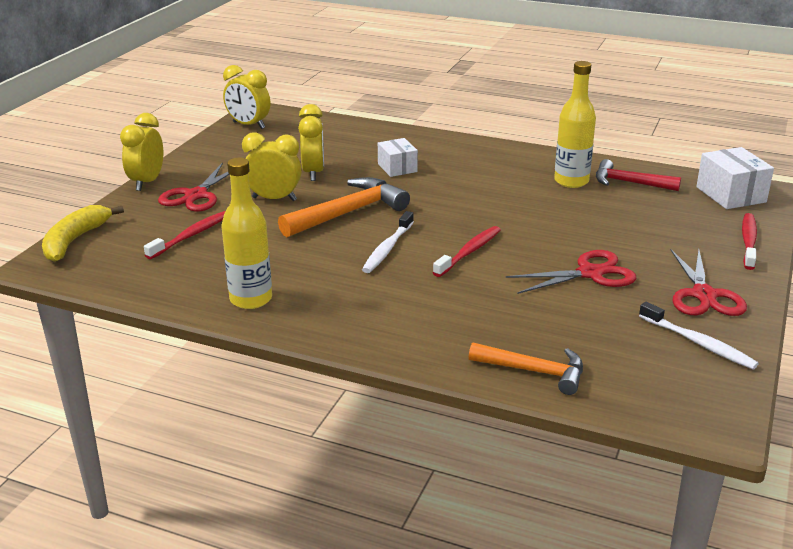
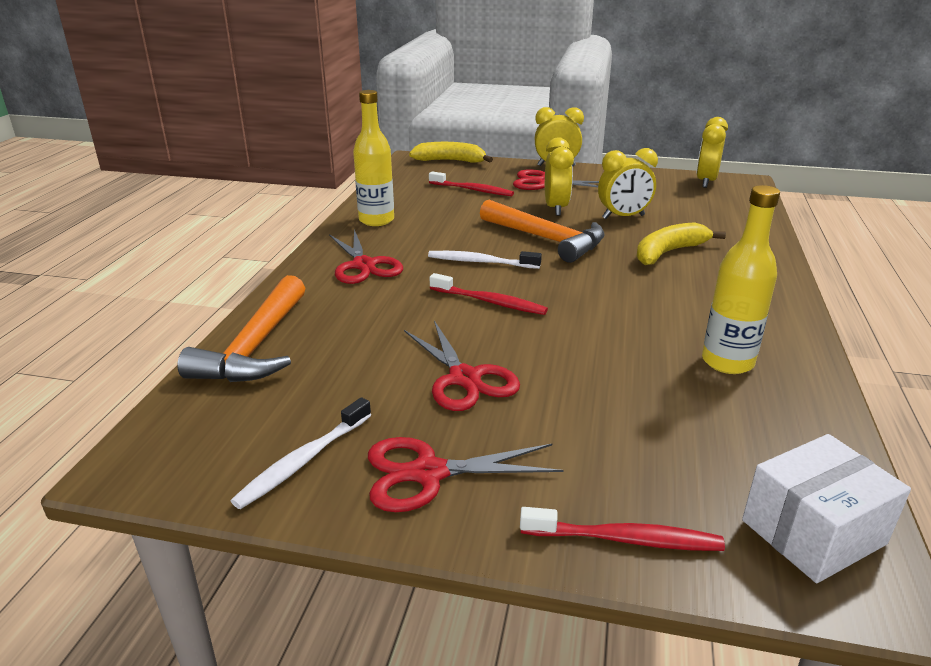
camera: 80 degrees right, 0 degrees up
white box [378,138,418,177] -> yellow banana [636,222,726,265]
orange hammer [469,342,583,395] -> orange hammer [178,275,305,382], size x1.50
red hammer [596,159,681,191] -> none
none -> red scissors [329,229,403,284]

